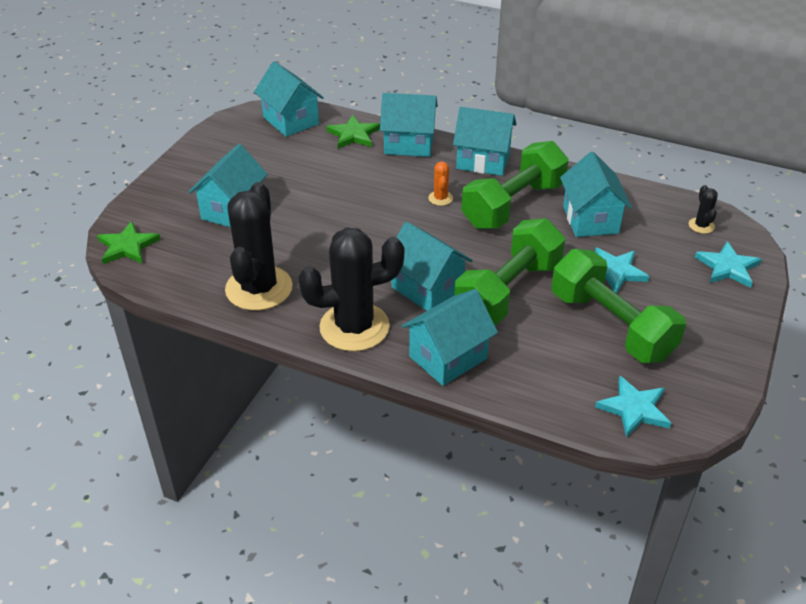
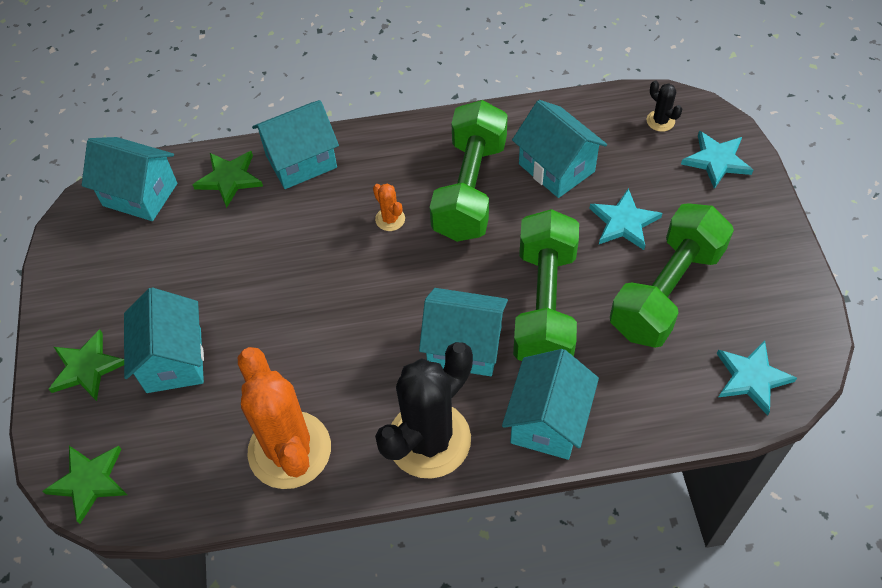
camera: 30 degrees left, 15 degrees up
black cactus [225,182,293,311] -> orange cactus [238,347,331,489]
turquoise house [453,107,516,176] -> none
green dumbbell [551,249,686,363] -> green dumbbell turned 75 degrees counterclockwise [610,203,734,348]
none -> green star [49,329,124,401]

